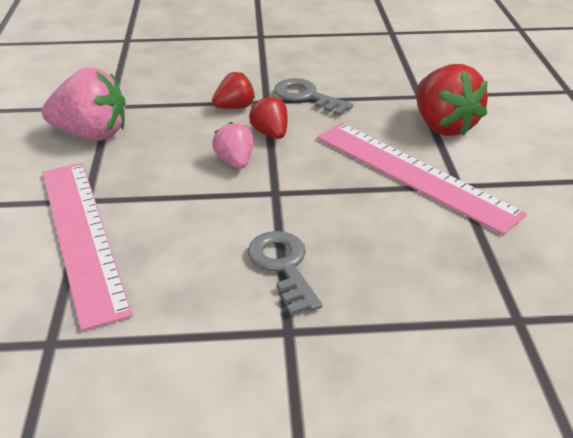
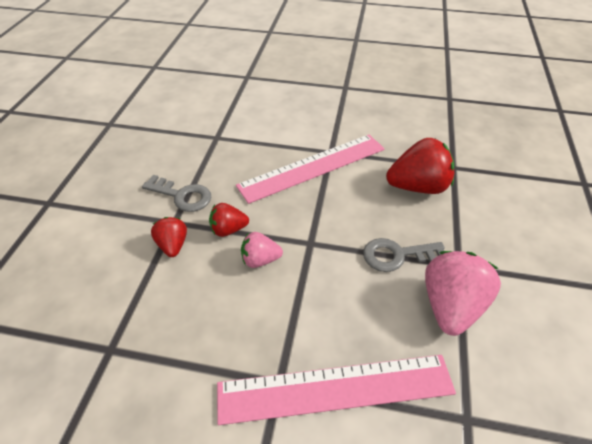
camera: 75 degrees left, 10 degrees up
pink strawberry [42,68,126,141] -> pink strawberry moved to [425,251,501,336]
grey key [274,78,353,116] -> grey key turned 120 degrees counterclockwise [142,175,211,212]
red strawberry [416,64,488,136] -> red strawberry moved to [386,138,454,194]

